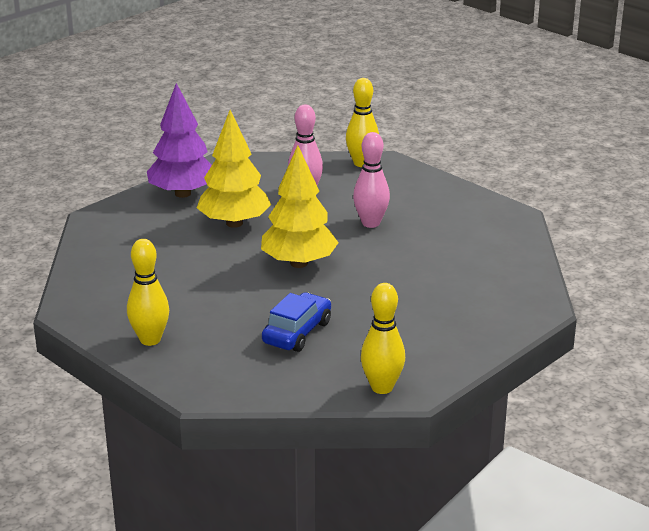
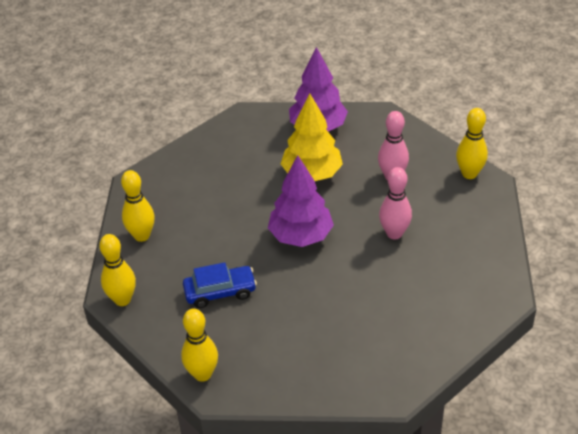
camera: 50 degrees right, 15 degrees up
yellow tree [261,145,339,268] -> purple tree [268,155,334,247]
none -> yellow bowling pin [99,234,136,306]

